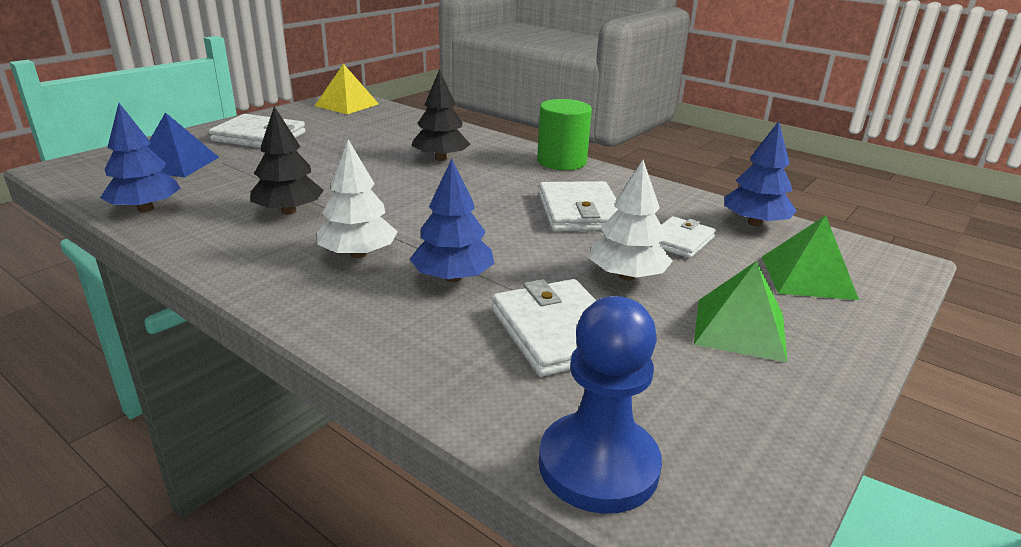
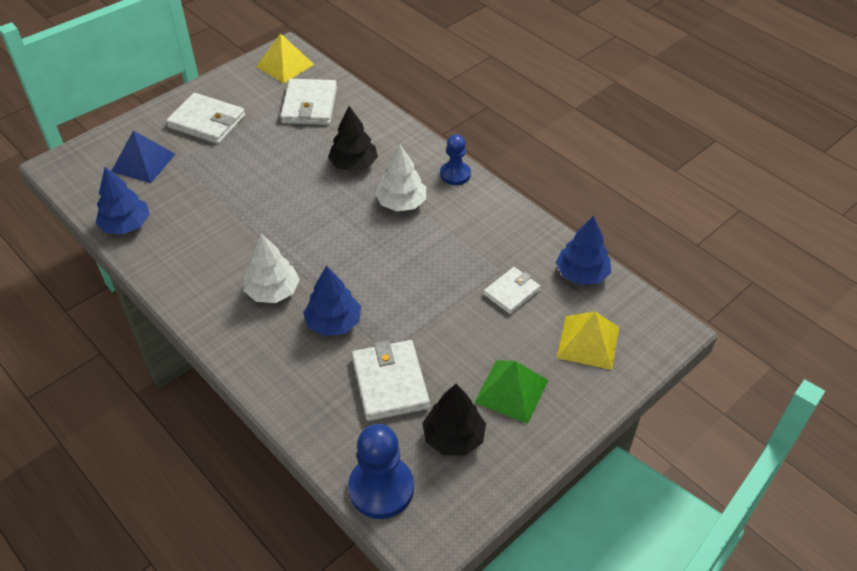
camera: 10 degrees right, 20 degrees up
black tree [250,106,324,215] -> black tree moved to [422,384,486,456]
green cylinder [537,99,592,170] -> blue pawn [440,134,471,185]
white wallet [539,181,618,231] -> white wallet moved to [280,79,337,125]
white tree [589,160,673,281] -> white tree moved to [375,145,426,211]
green pyramid [762,215,859,300] -> yellow pyramid [557,311,619,370]

